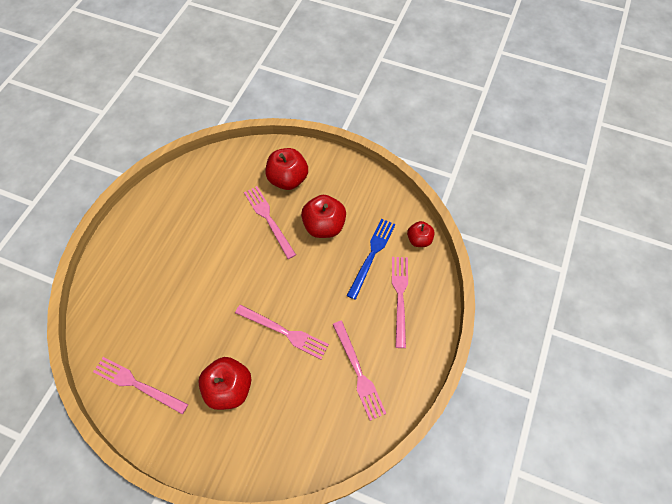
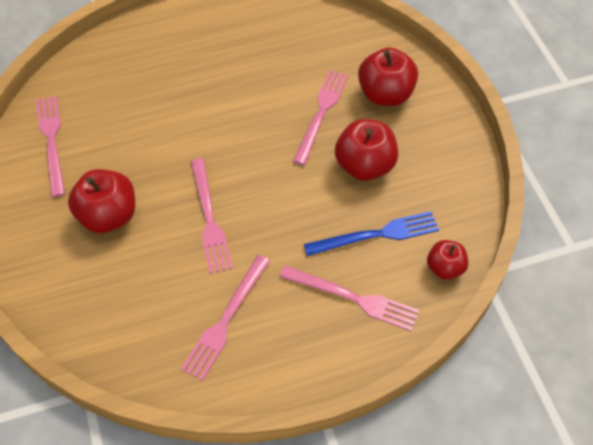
camera: 50 degrees right, 5 degrees down
pink fork [392,257,408,348] -> pink fork turned 60 degrees clockwise [279,265,419,331]

